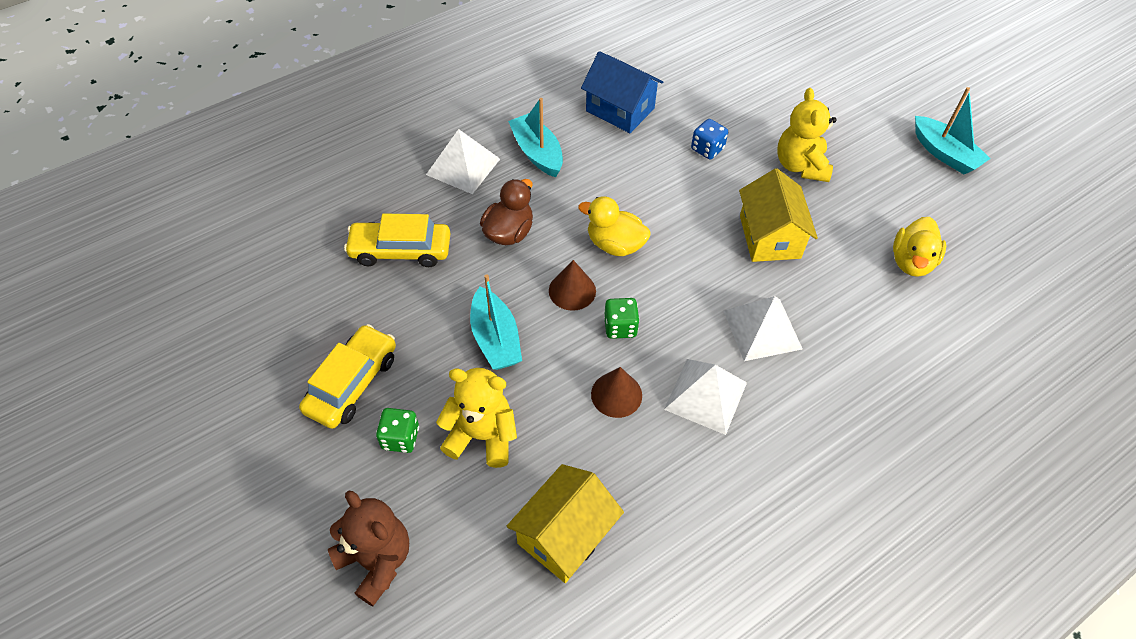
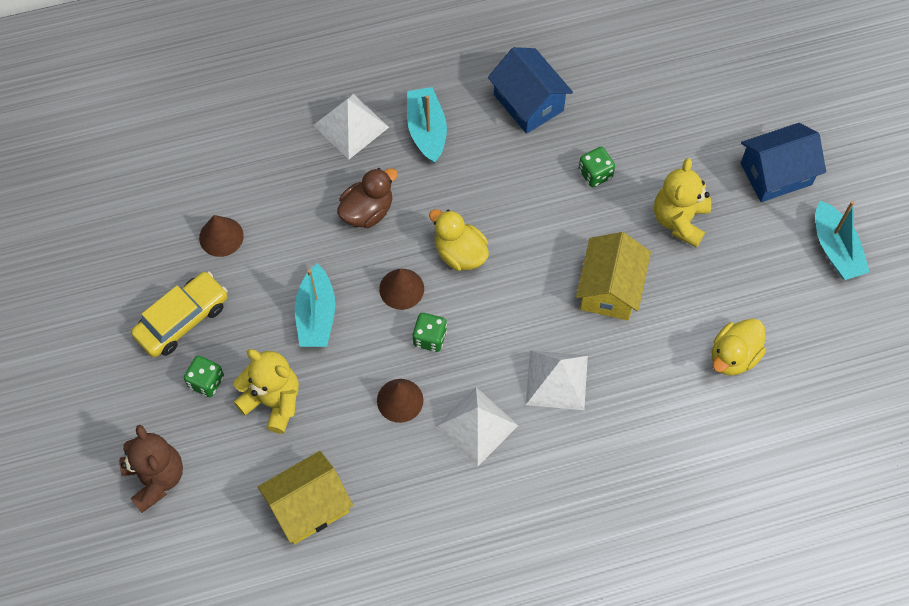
camera: 20 degrees right, 10 degrees up
yellow car [344,213,450,267] -> none
blue dice [691,119,728,159] -> green dice [579,147,615,187]
none -> brown cone [199,215,244,257]
none -> blue house [741,123,826,202]

